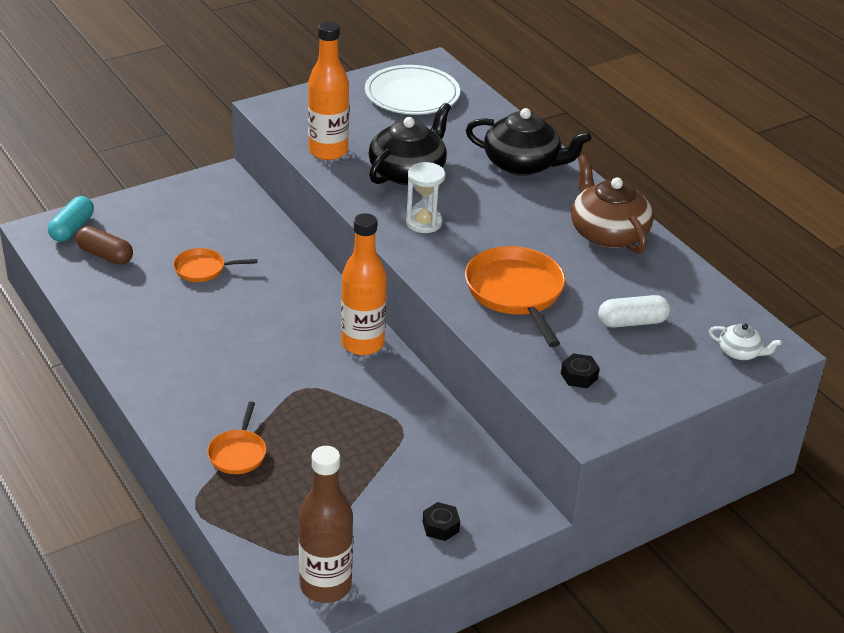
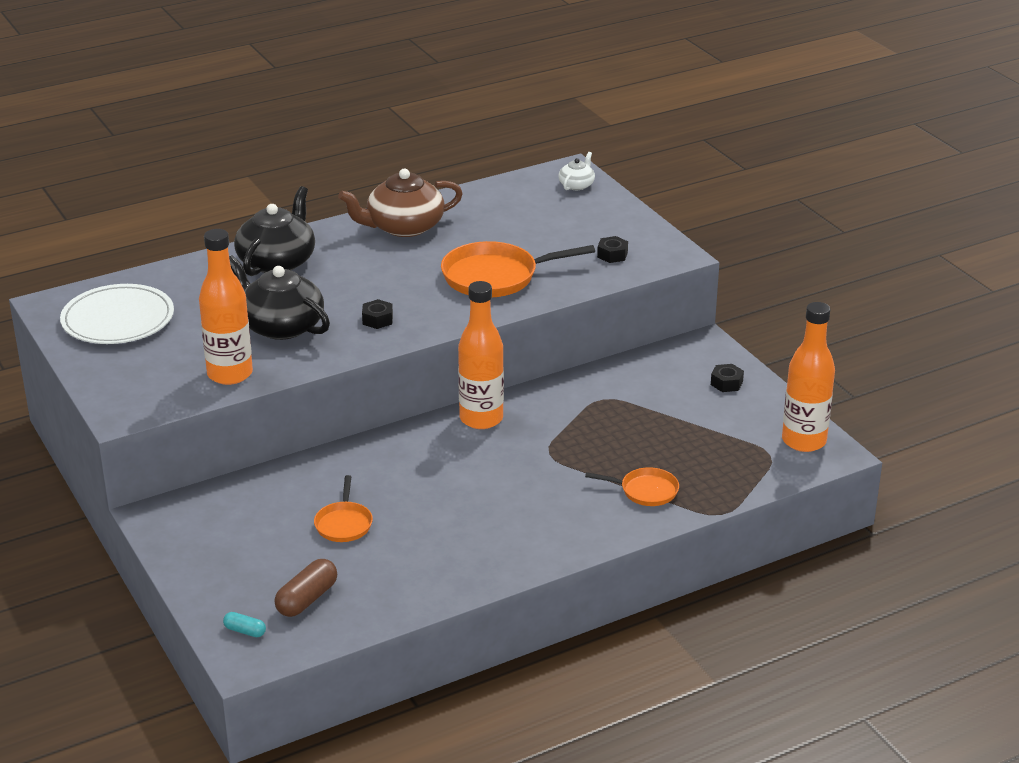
camera: 85 degrees left, 5 degrees down
turquoise capsule [48,196,94,242] -> turquoise capsule [223,612,266,637], size x0.56
brown bottle [298,446,353,603] -> orange bottle [782,302,835,452]
white hourglass [406,162,445,233] -> black nut [362,299,393,329]
white capsule [598,295,670,328] -> none

